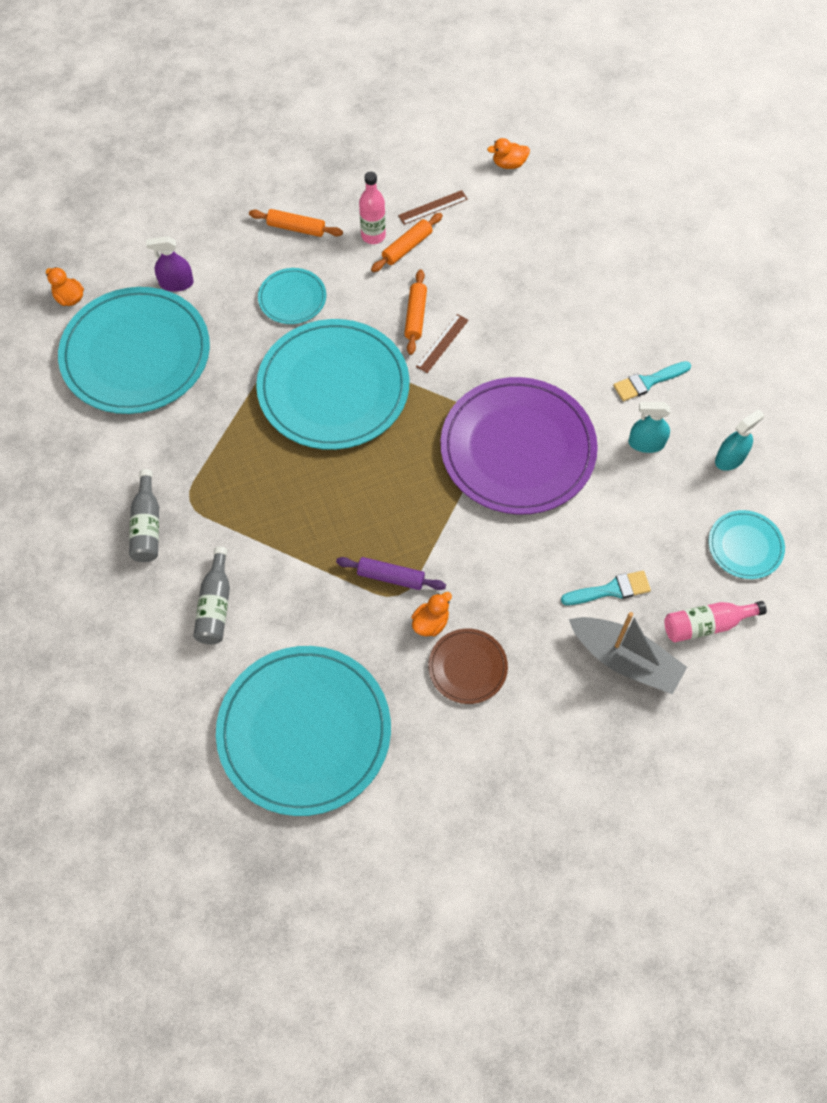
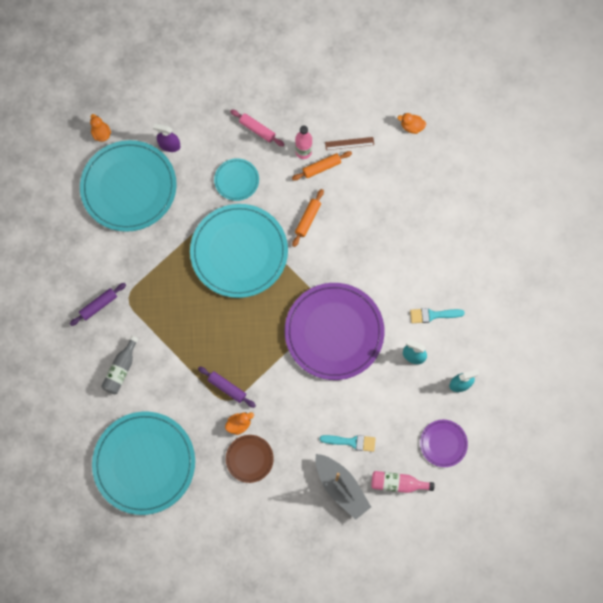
camera: 20 degrees right, 10 degrees up
grey bottle [129,469,159,562] -> purple rolling pin [70,283,126,326]
orange rolling pin [249,209,343,237] -> pink rolling pin [230,109,285,146]
brown ruler [416,314,469,373] -> none
turquoise plate [708,510,785,579] -> purple plate [420,420,468,467]

